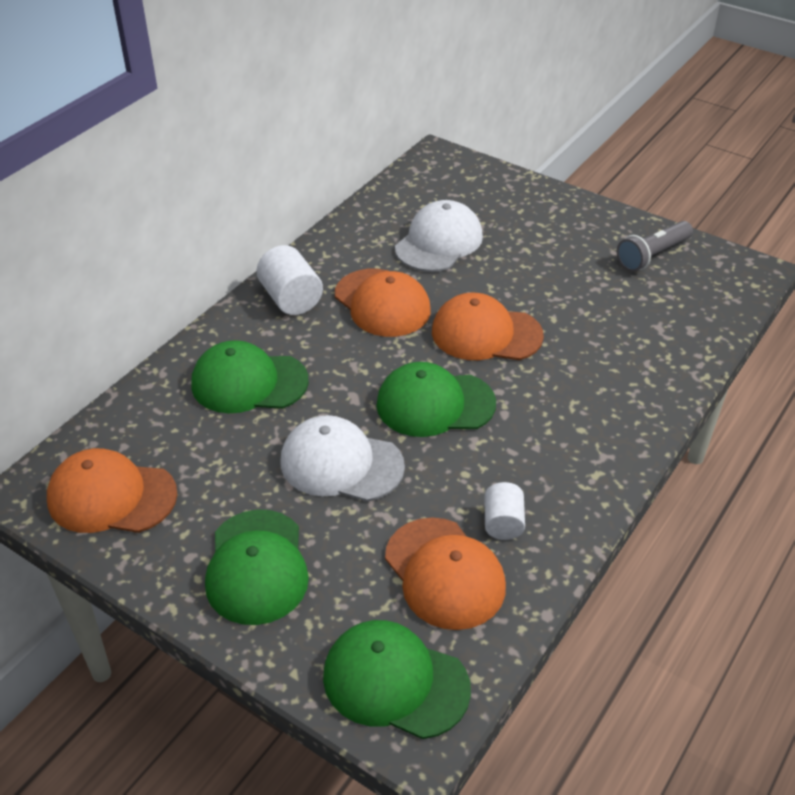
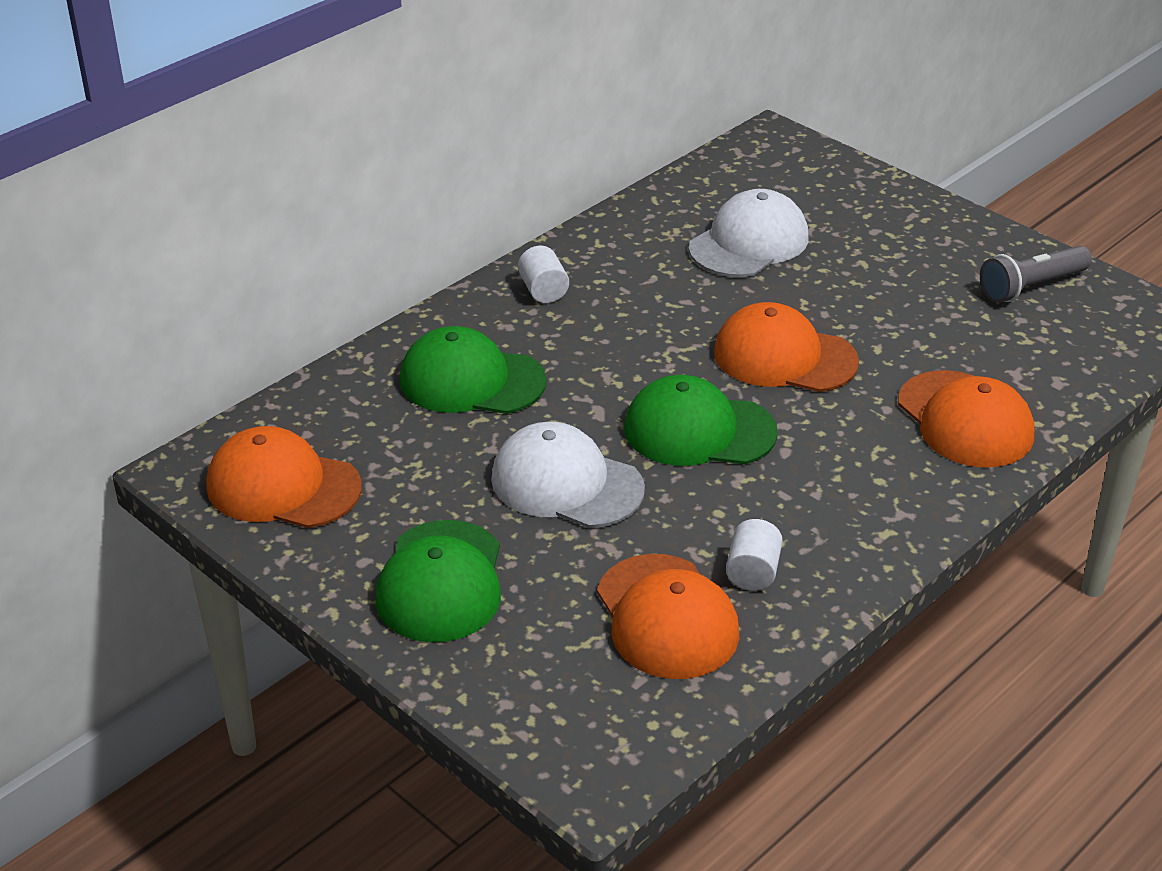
camera: 10 degrees right, 5 degrees down
white cylinder [257,245,323,315] -> white cylinder [518,246,569,303], size x0.65
green cap [323,620,471,739] -> none
orange cap [335,269,431,337] -> orange cap moved to [898,370,1034,468]

